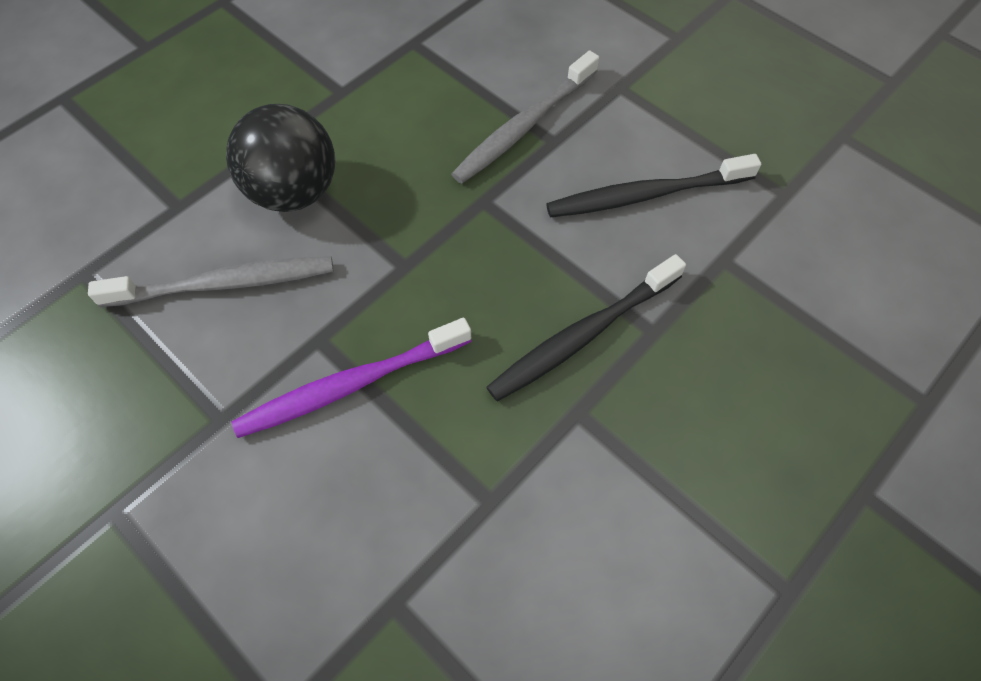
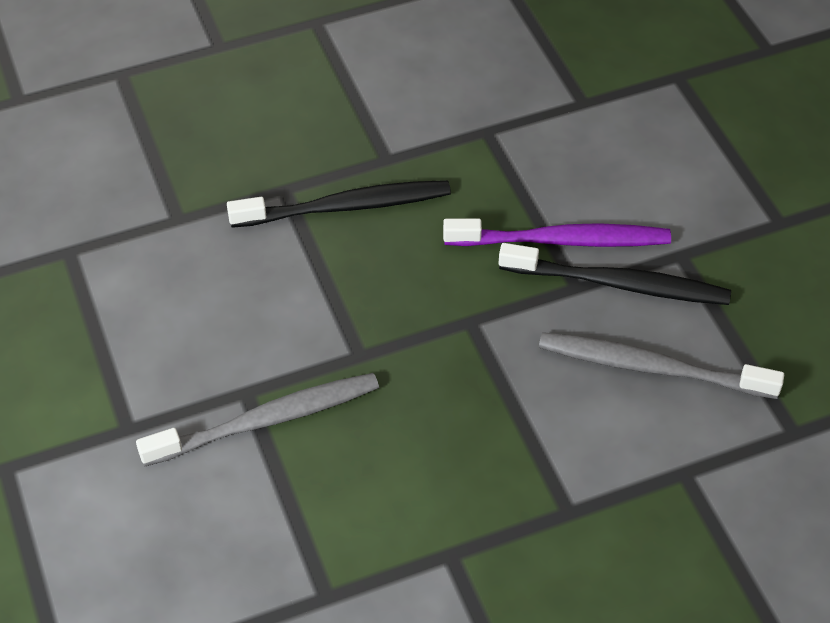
camera: 155 degrees left, 10 degrees down
black ball [226,104,335,212] -> none
black toothbrush [546,154,761,217] -> black toothbrush moved to [499,243,731,305]

